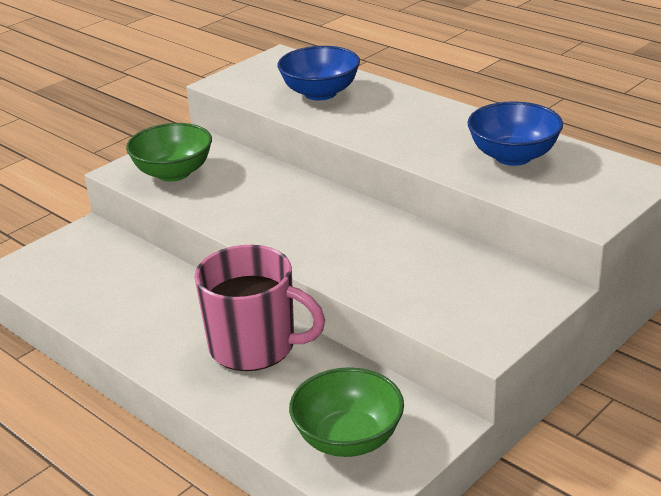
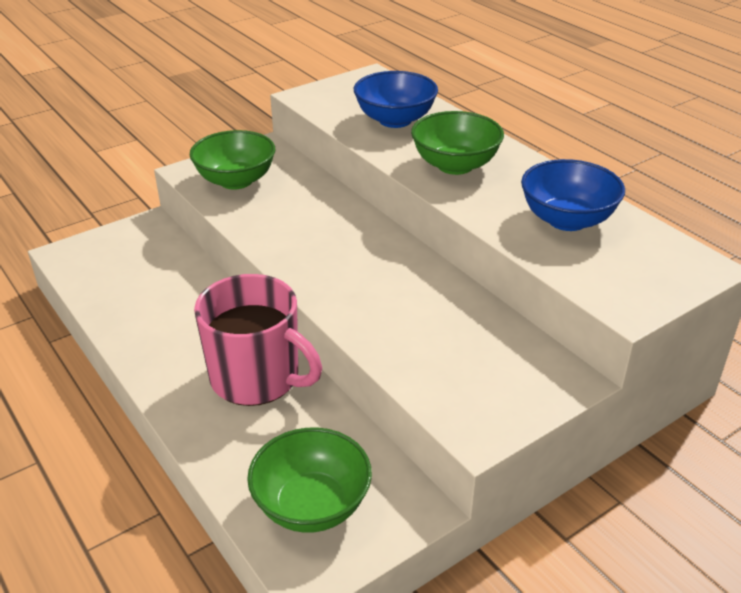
camera: 10 degrees right, 5 degrees up
none -> green bowl [411,111,504,175]

